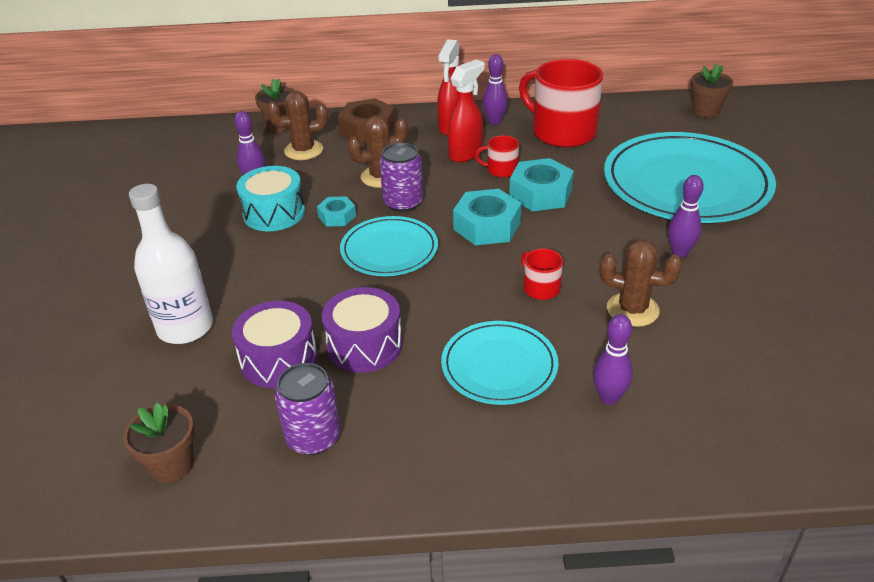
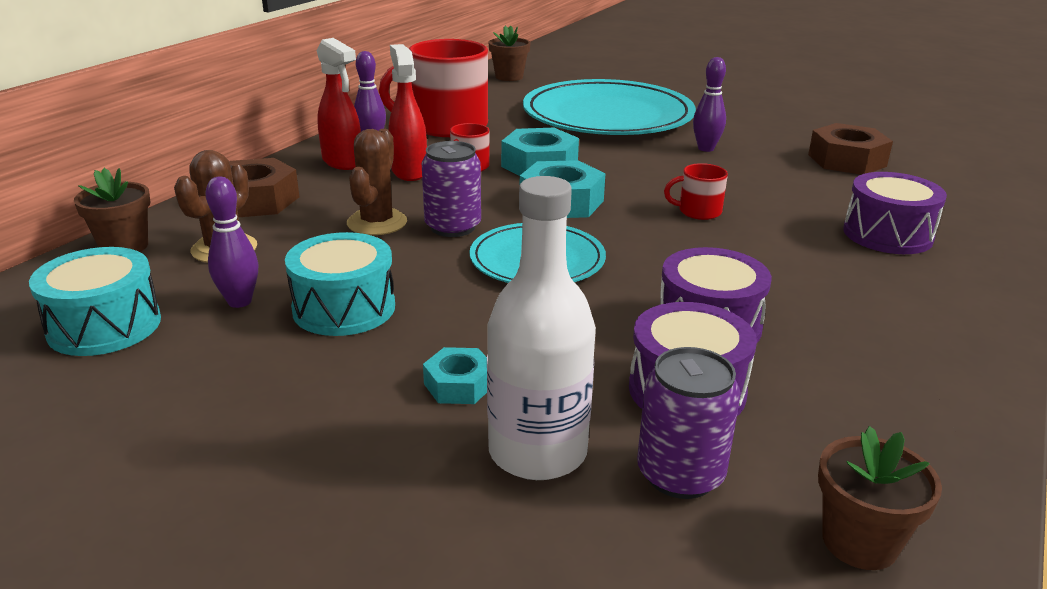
camera: 60 degrees left, 10 degrees down
purple can [274,363,341,455] -> purple can moved to [637,347,741,499]
turquoise nut [317,196,356,227] -> turquoise nut moved to [423,347,487,404]
turquoise plate [441,321,558,405] -> none
purple bowling pin [593,314,633,405] -> purple drum [843,172,947,254]
brown cactus [599,240,682,327] -> none
none -> turquoise drum [29,247,161,356]
none -> brown nut [808,123,893,175]

